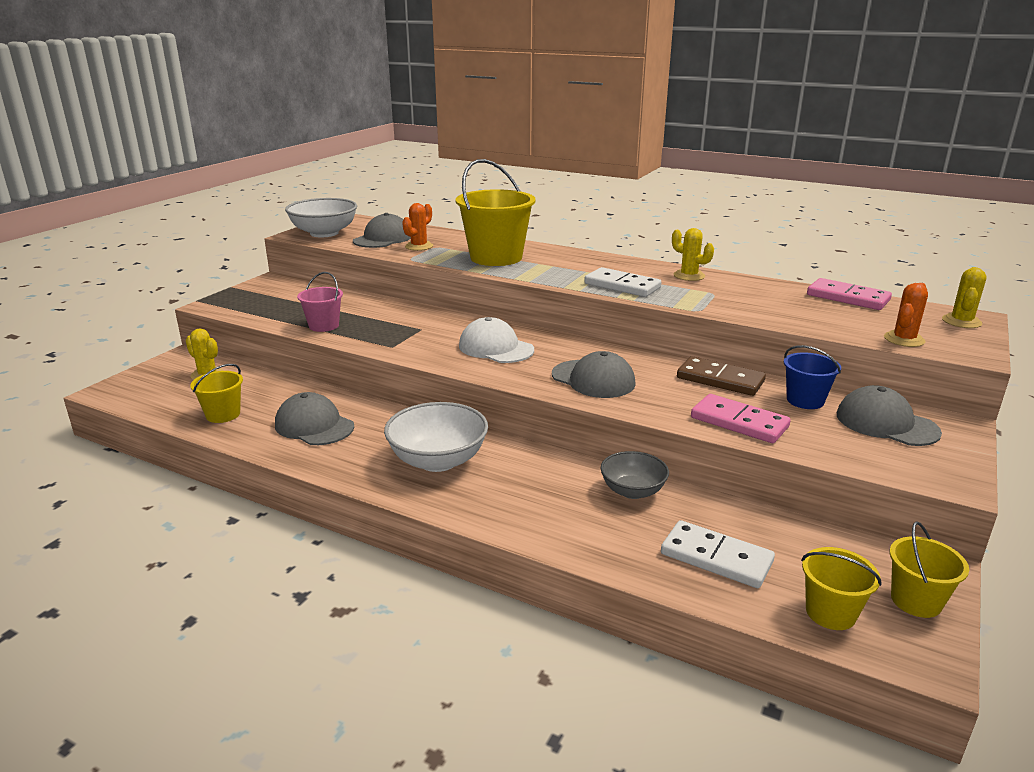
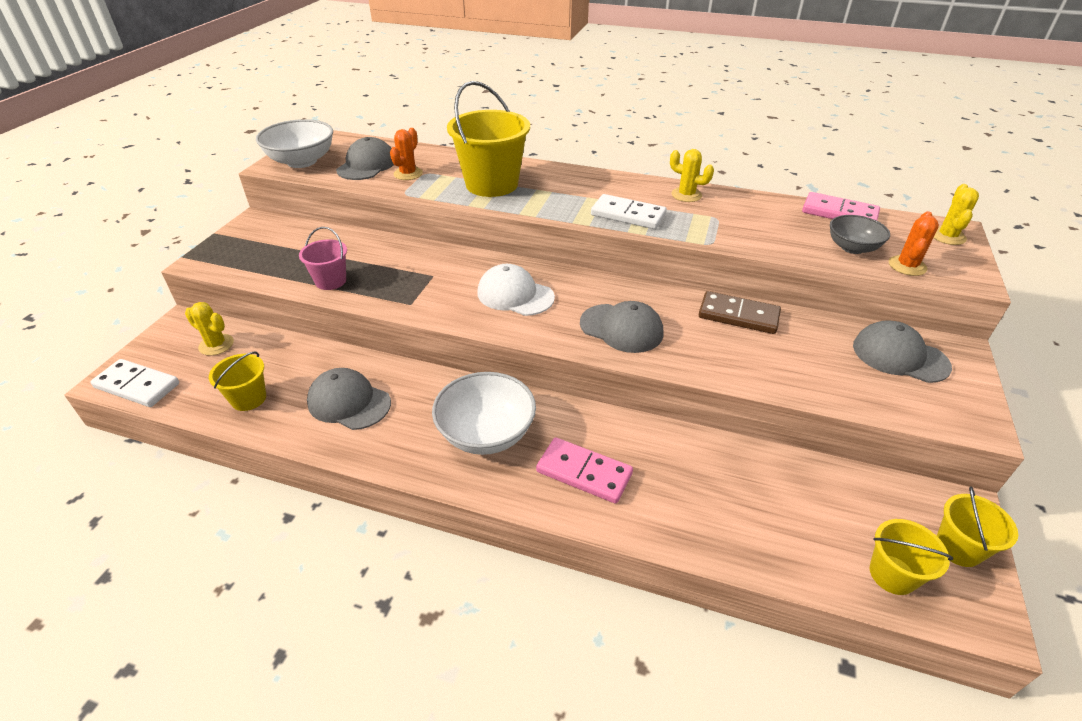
camera: 10 degrees left, 15 degrees up
grey bowl [601,451,669,499] -> grey bowl moved to [830,215,890,254]
white domino [661,520,775,588] -> white domino moved to [90,359,179,407]
pink domino [691,394,791,443] -> pink domino moved to [536,437,633,504]
blue bucket [784,345,841,409] -> none

